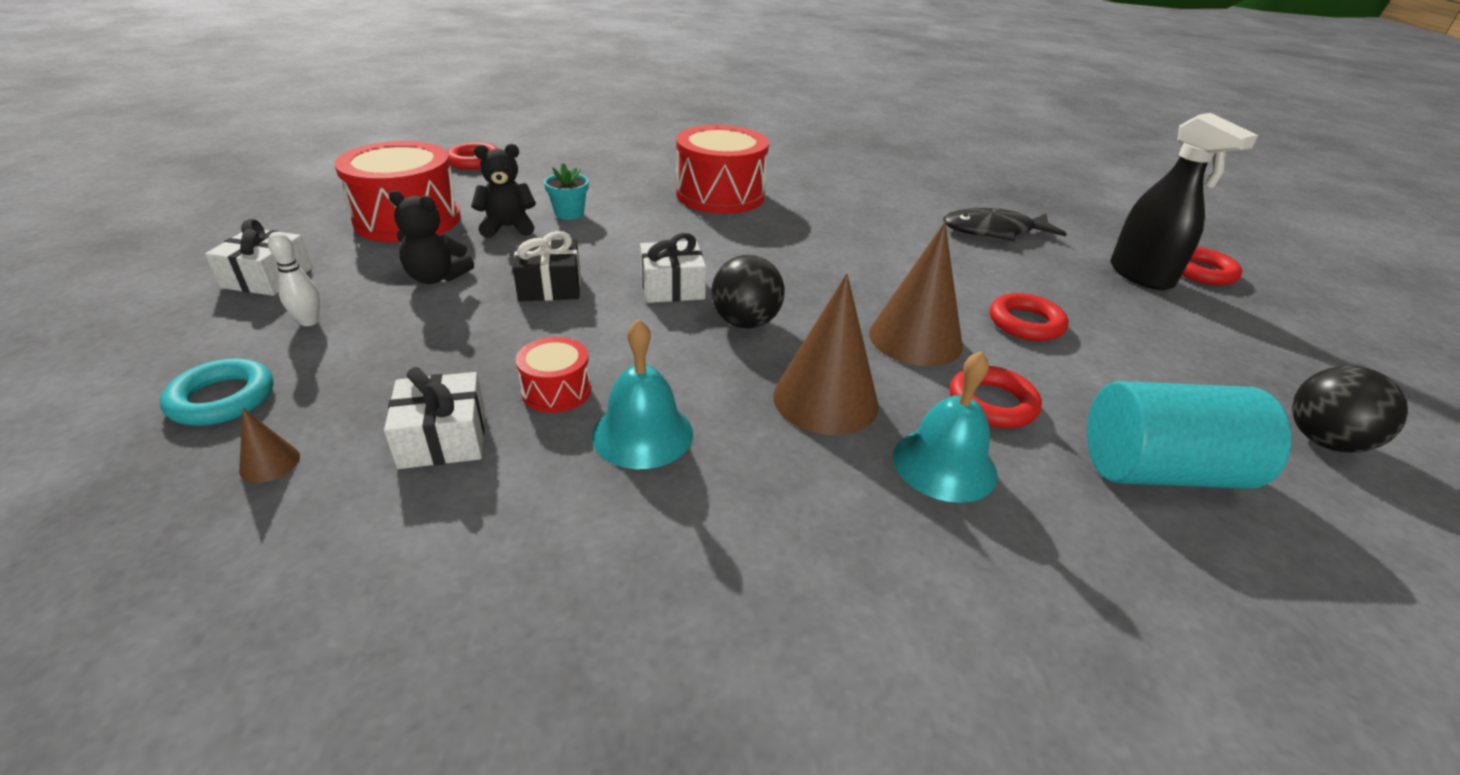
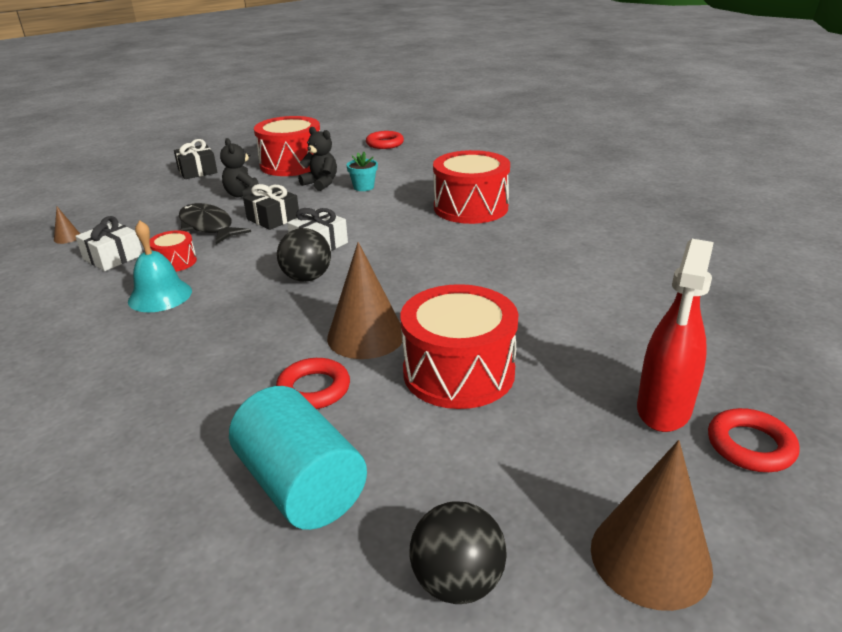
camera: 55 degrees right, 5 degrees down
turquoise ring [160,358,273,426] -> none
white gift [205,219,313,296] -> black gift [174,139,218,179]
white bowling pin [268,232,320,326] -> none
brown cone [773,273,879,435] -> brown cone moved to [591,440,713,611]
turquoise bell [893,351,998,503] -> none
black fish [943,208,1067,242] -> black fish moved to [179,203,251,244]
red ring [990,293,1069,341] -> red drum [400,284,518,409]
black spray bottle [1110,113,1258,290] -> red spray bottle [637,239,714,432]

